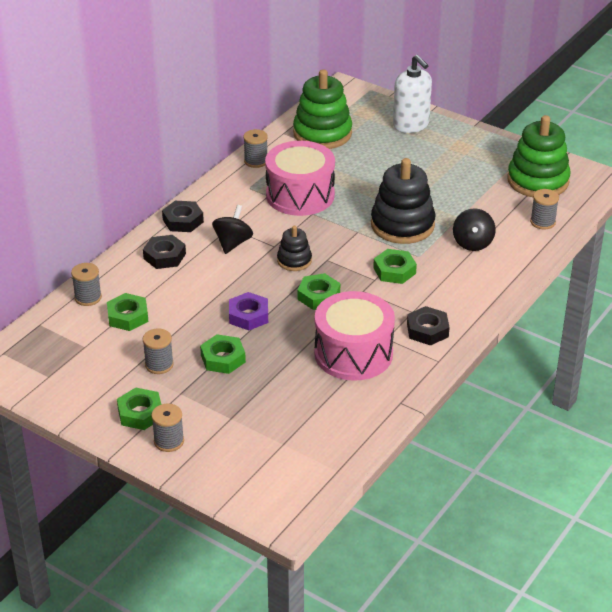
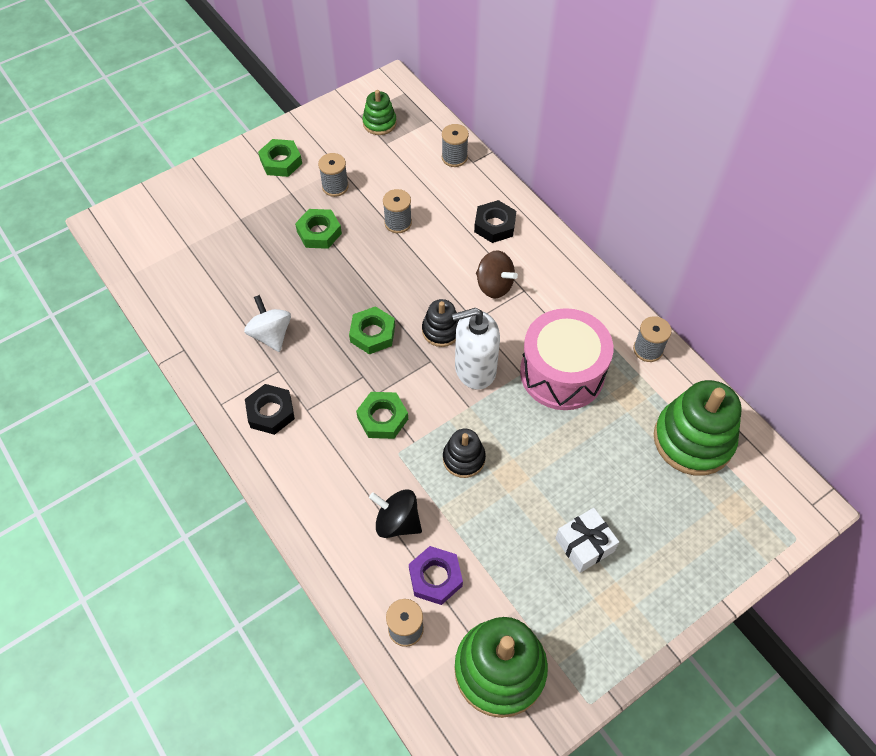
camera: 110 degrees right, 20 degrees up
green nut [107,293,148,331] -> none
grey spool [151,404,184,452] -> grey spool moved to [383,189,412,233]
black nut [162,201,204,232] -> none
black spinning top [212,205,253,254] -> brown spinning top [476,250,518,298]
purple nut [229,292,268,330] -> purple nut moved to [409,546,463,605]
pink drum [314,291,395,381] -> white spinning top [244,295,291,352]
black stacking toy [371,158,436,244] -> black stacking toy [443,429,486,478], size x0.53
white soap dispenser [393,55,432,133] -> white soap dispenser moved to [452,308,500,390]
none -> green stacking toy [362,90,397,135]
none -> white gift [555,508,619,573]

